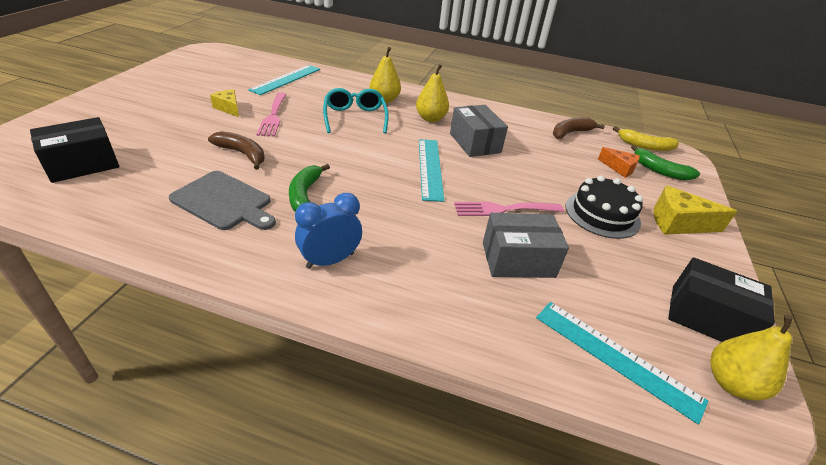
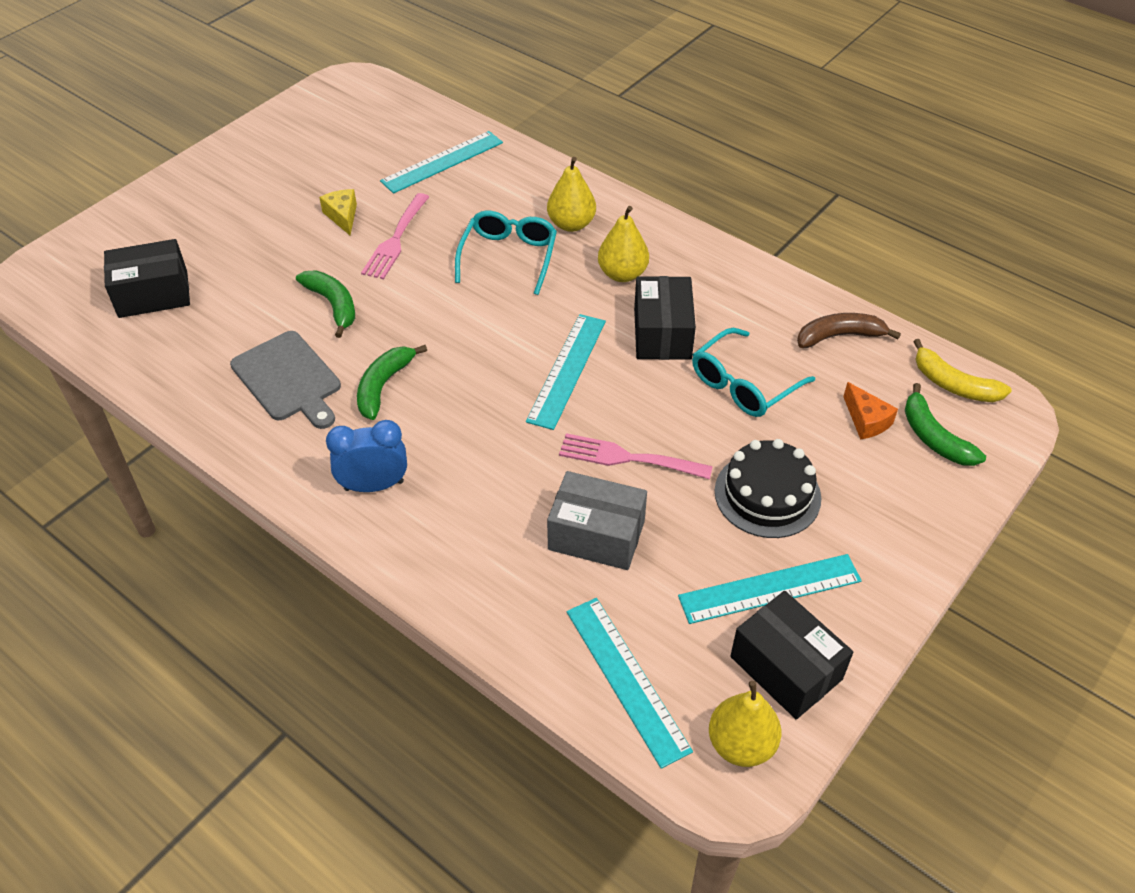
camera: 25 degrees right, 10 degrees up
brown banana [208,131,265,170] -> green banana [296,270,355,338]
grey box [450,105,508,157] -> black box [634,276,696,360]
yellow cheese [654,185,737,235] -> none
none -> turquoise ruler [678,554,862,624]
none -> turquoise glasses [692,328,815,417]

